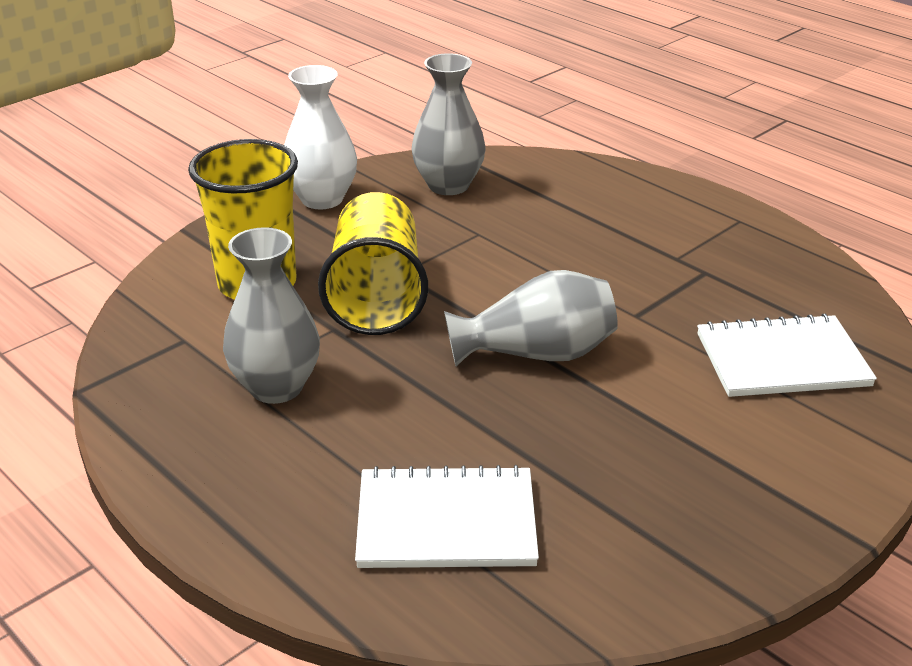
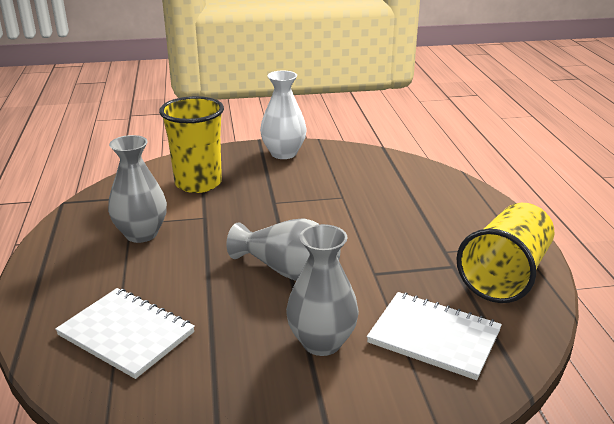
camera: 35 degrees right, 5 degrees down
yellow cup [318,192,428,335] -> yellow cup moved to [456,203,554,303]
grey vase [412,53,485,195] -> grey vase moved to [286,224,359,356]

